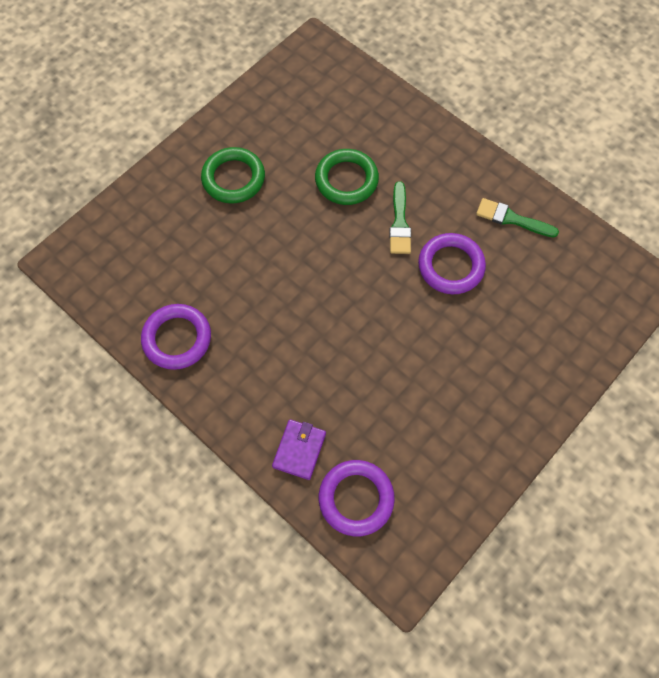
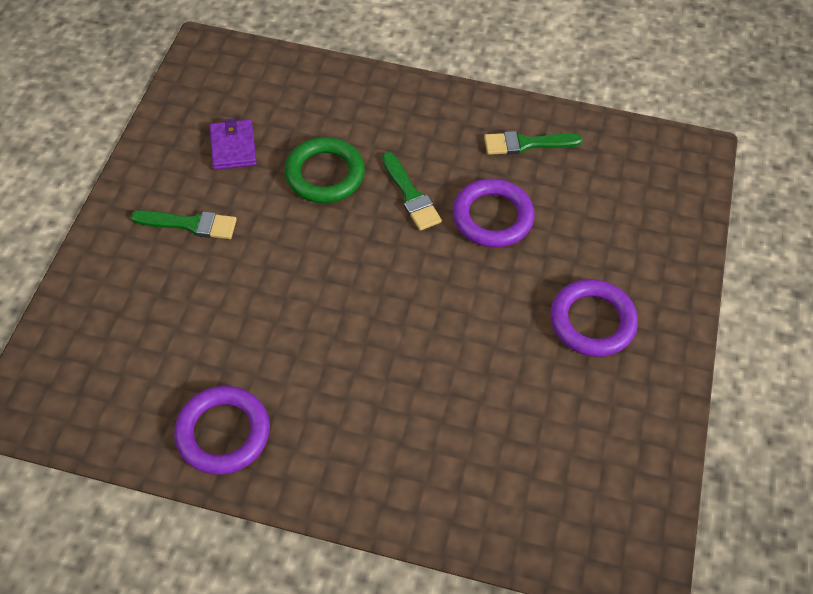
camera: 30 degrees left, 10 degrees down
green ring [201,147,265,203] -> green brush [131,210,237,239]
purple wallet [272,419,326,480] -> purple wallet moved to [210,118,257,170]
purple ring [319,460,395,536] -> purple ring moved to [550,279,638,357]

